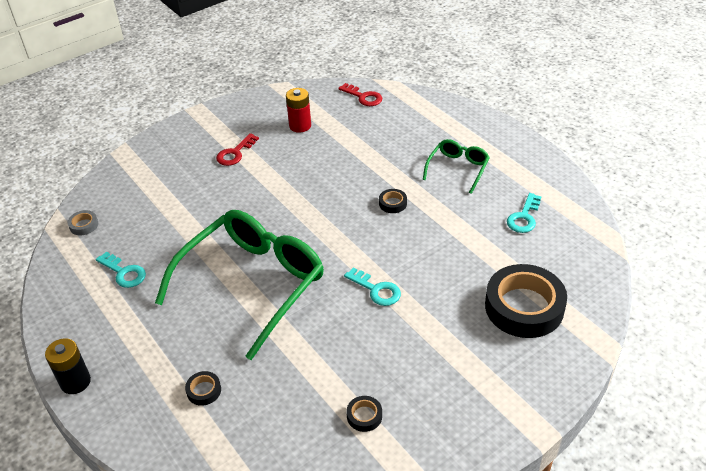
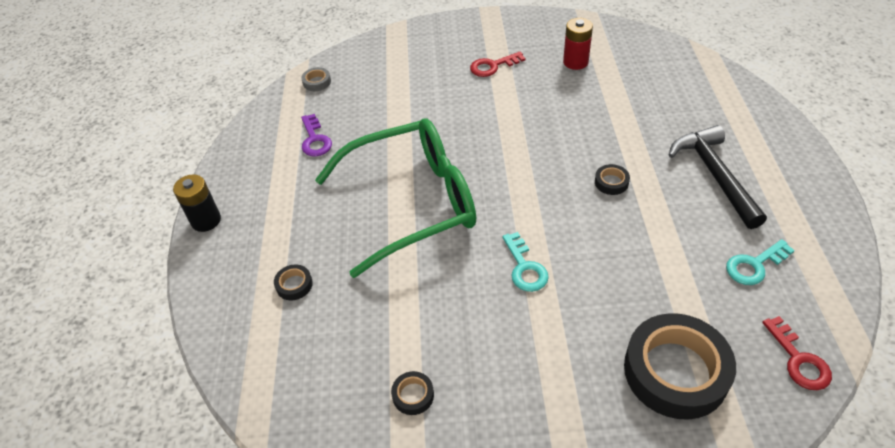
camera: 35 degrees right, 5 degrees up
turquoise key [96,252,146,288] -> purple key [301,114,332,156]
red key [338,83,382,106] -> red key moved to [762,316,832,390]
green glasses [423,139,490,194] -> black hammer [669,125,767,229]

